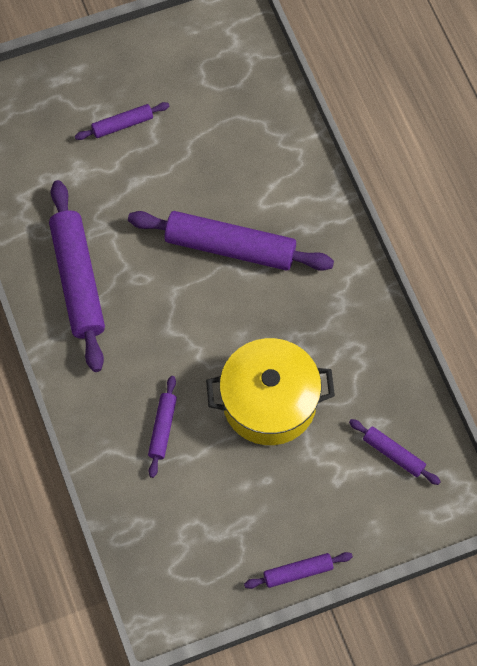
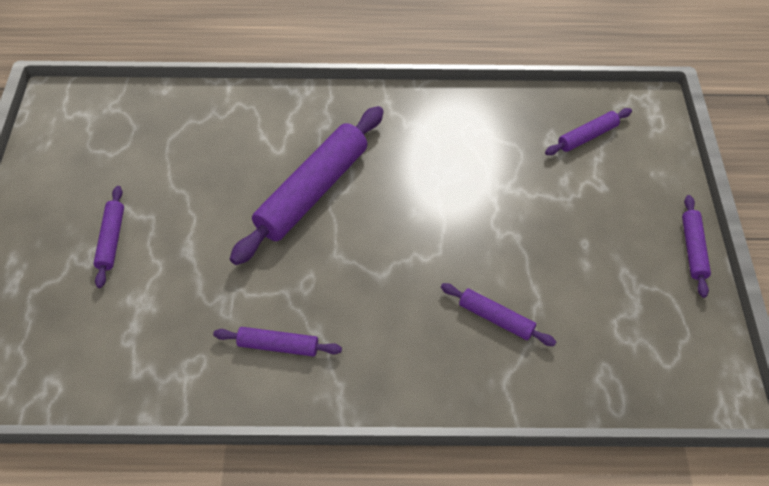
camera: 70 degrees left, 10 degrees down
purple rolling pin [49,180,105,372] -> purple rolling pin [213,327,342,357], size x0.49
yellow pot [206,338,335,445] -> none

